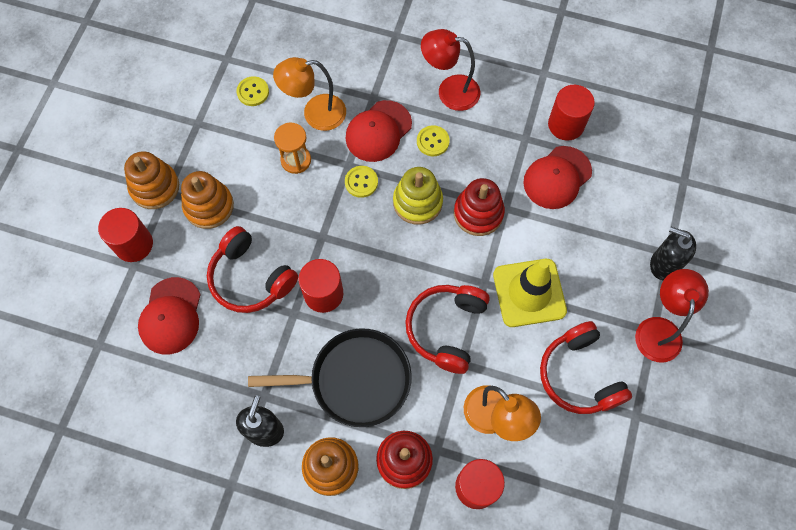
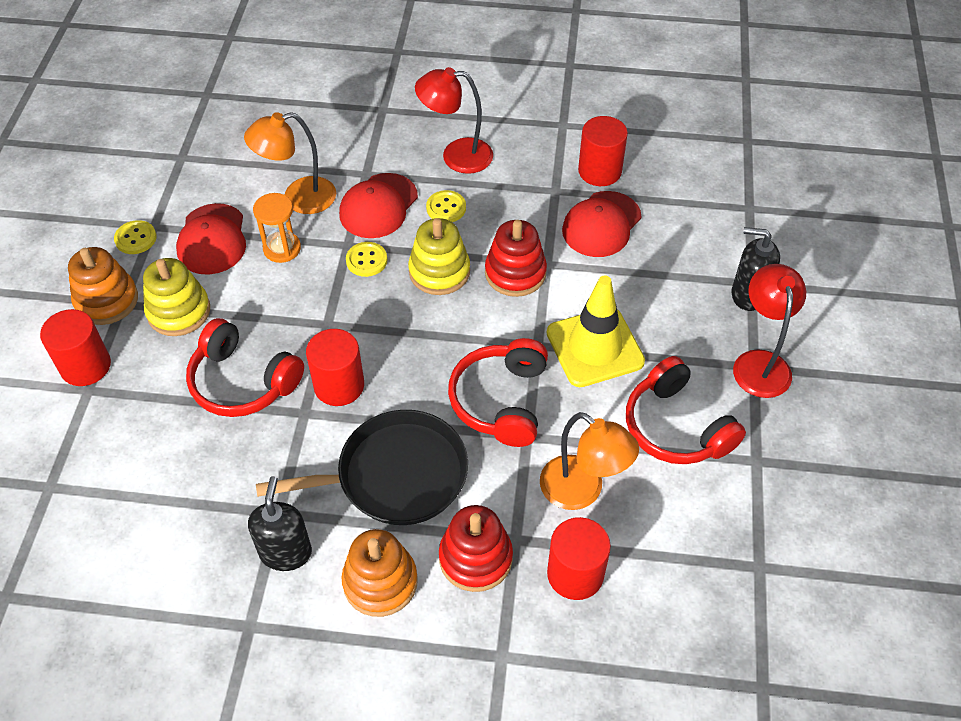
camera: 10 degrees left, 15 degrees down
red cap [138,277,201,355] -> red cap moved to [176,203,246,275]
orange stacking toy [181,171,234,229] -> yellow stacking toy [143,258,210,336]
yellow button [237,76,269,106] -> yellow button moved to [114,220,157,254]

